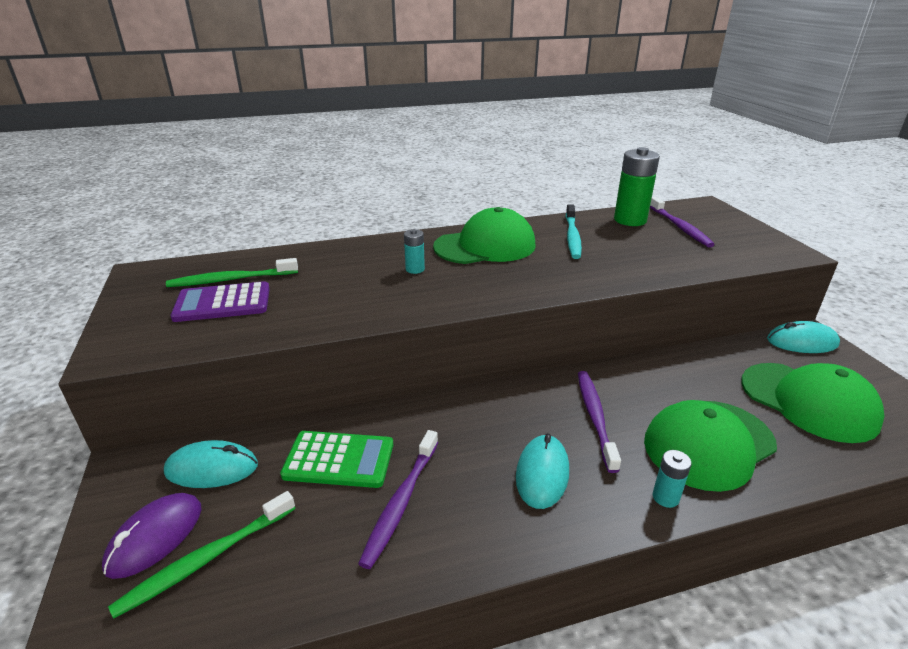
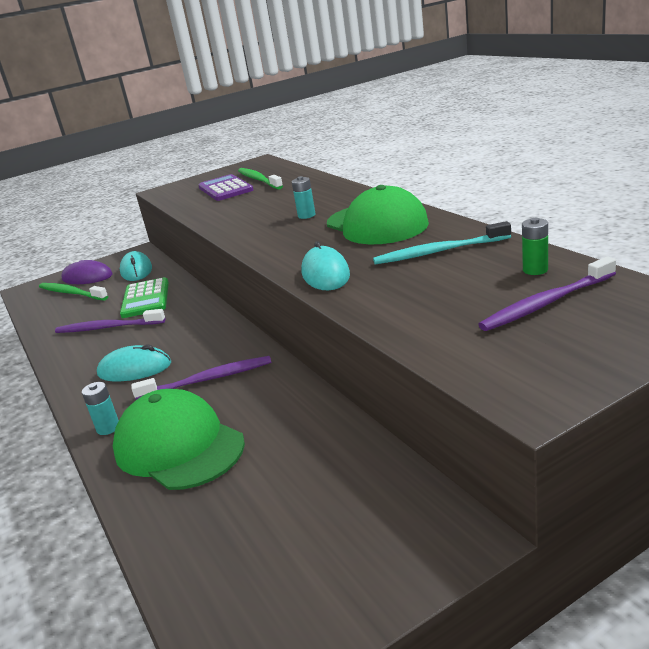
camera: 80 degrees right, 5 degrees down
green battery [614,147,660,226] -> green battery [522,218,548,275], size x0.50
green cap [741,363,884,443] -> none
turquoise mouse [767,321,840,353] -> turquoise mouse moved to [301,241,350,290]

